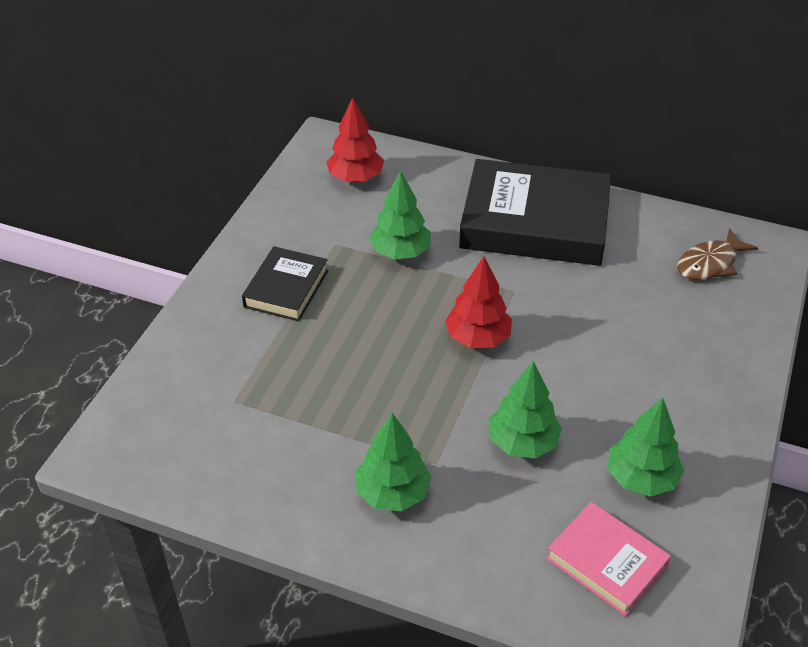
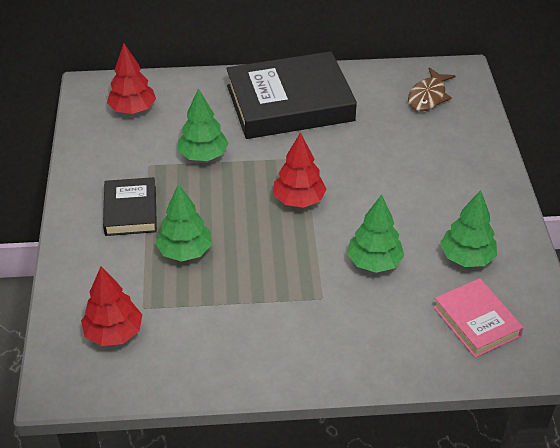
camera: 25 degrees left, 0 degrees up
green tree [356,413,432,511] -> green tree moved to [155,184,212,262]
pink book [546,502,671,616] -> pink book turned 45 degrees clockwise [433,278,523,358]
none -> red tree [81,267,142,346]

